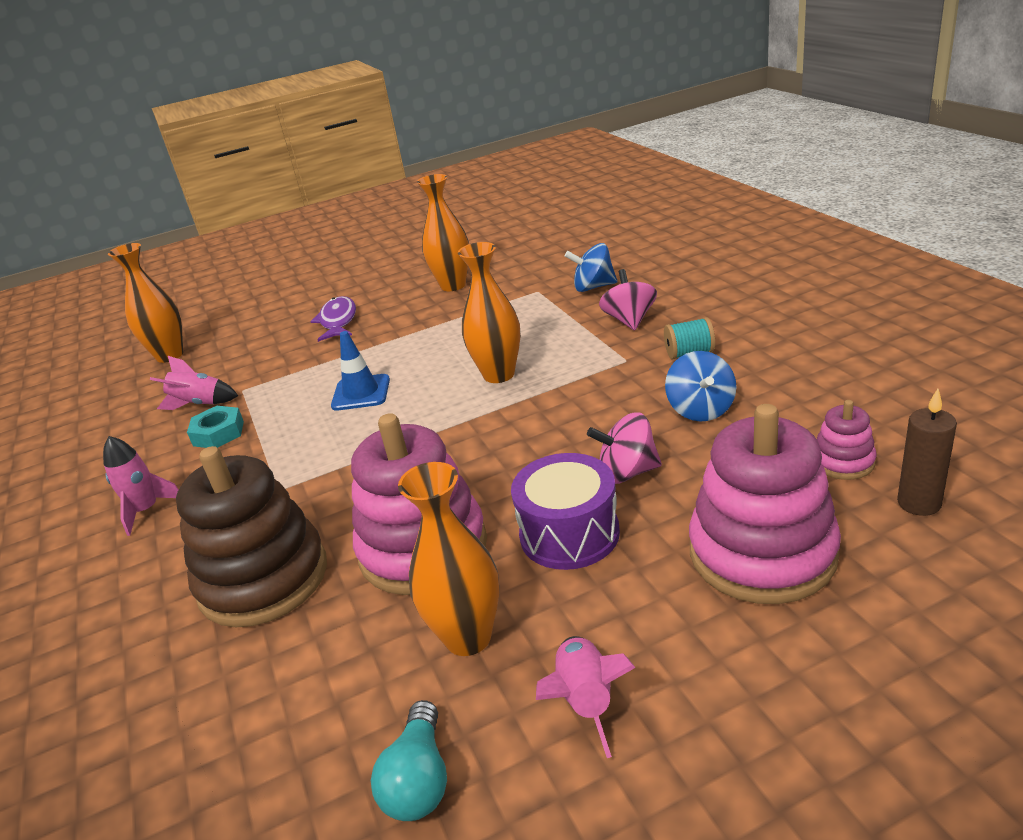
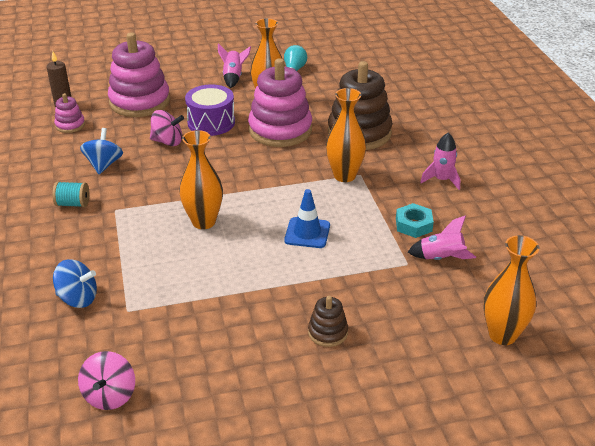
camera: 175 degrees left, 5 degrees up
purple fish [310,296,356,342] -> brown stacking toy [308,296,348,347]
orange vase [417,174,469,291] -> orange vase moved to [326,88,366,182]
pink spinning top [599,269,657,331] -> pink spinning top moved to [78,351,135,410]

